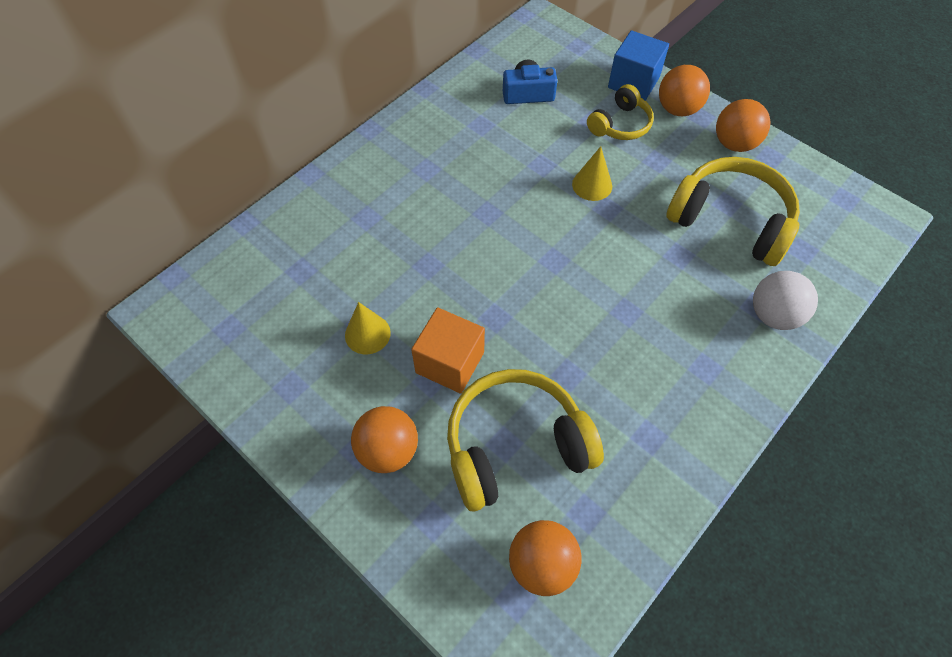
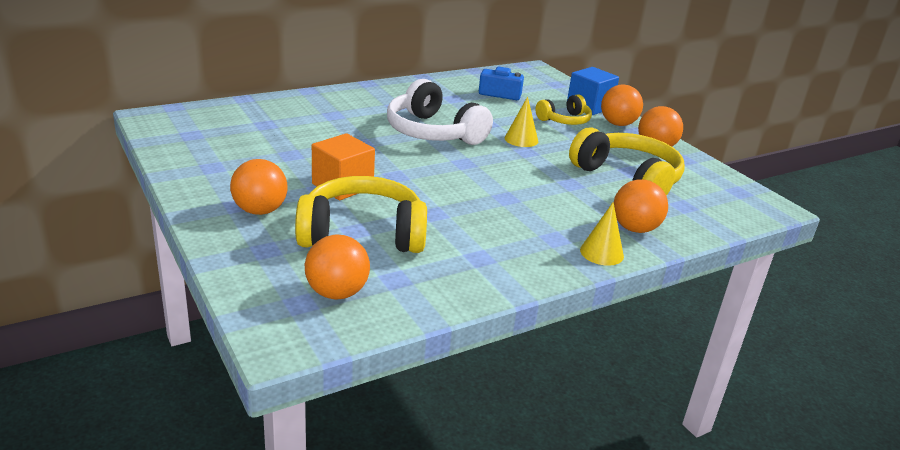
camera: 15 degrees right, 30 degrees down
yellow cone [345,302,391,354] -> yellow cone moved to [580,202,624,266]
white ball [753,271,818,330] -> orange ball [614,180,668,233]
none -> white headphones [387,79,493,145]

